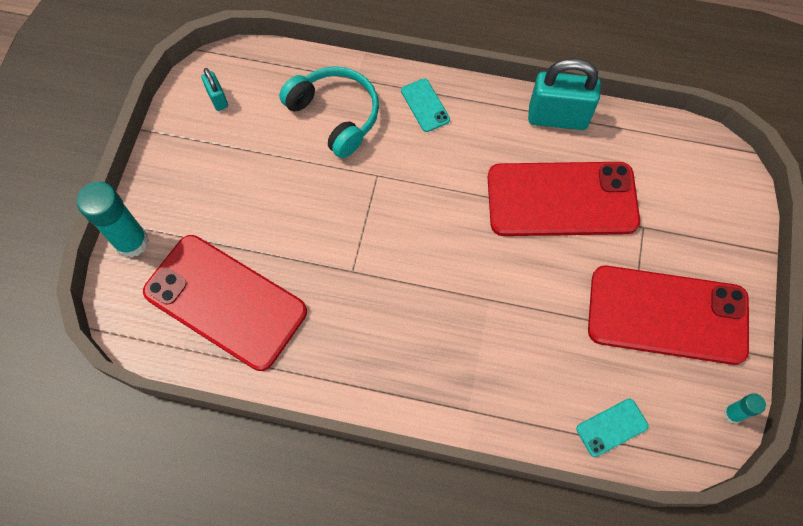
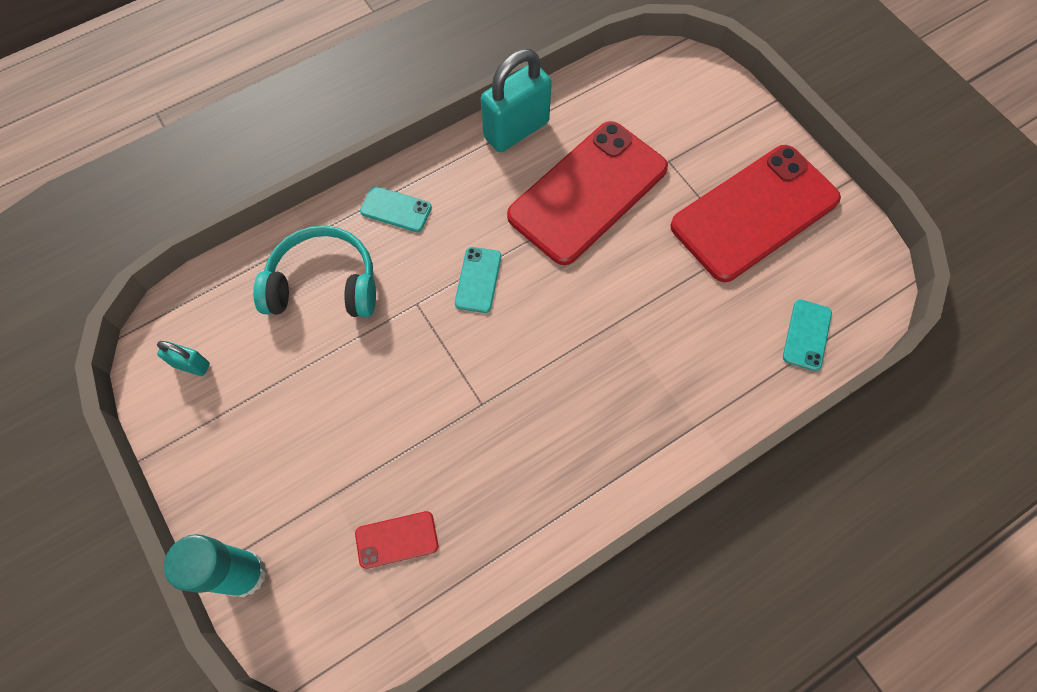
camera: 45 degrees left, 0 degrees up
red phone [143,235,307,371] -> red phone [355,511,438,569], size x0.41
turquoise glue stick [723,393,766,424] -> none
none -> turquoise phone [455,247,501,313]

